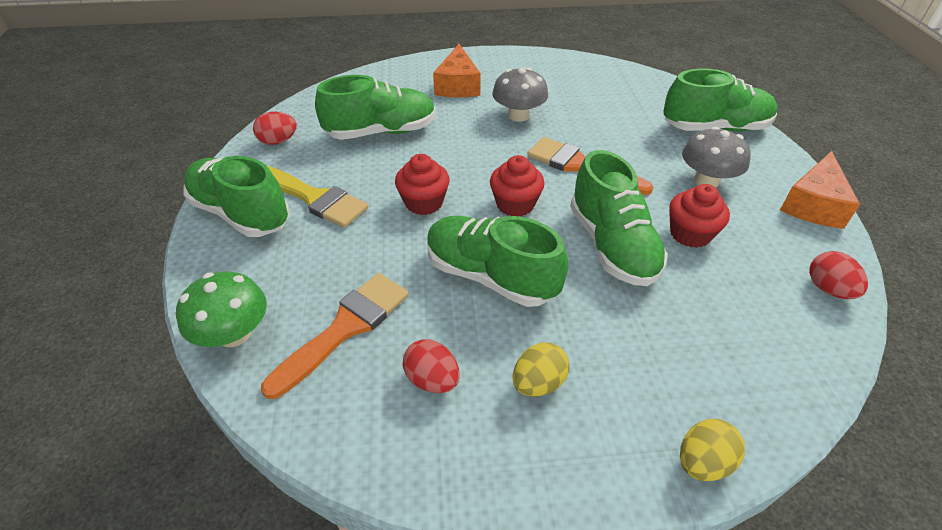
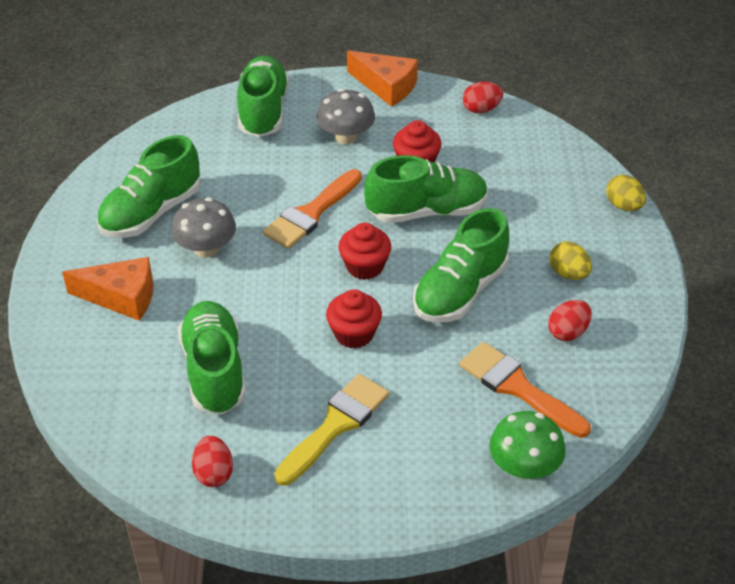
camera: 85 degrees left, 0 degrees up
green shoe [183,156,290,237] -> green shoe moved to [97,135,201,238]

